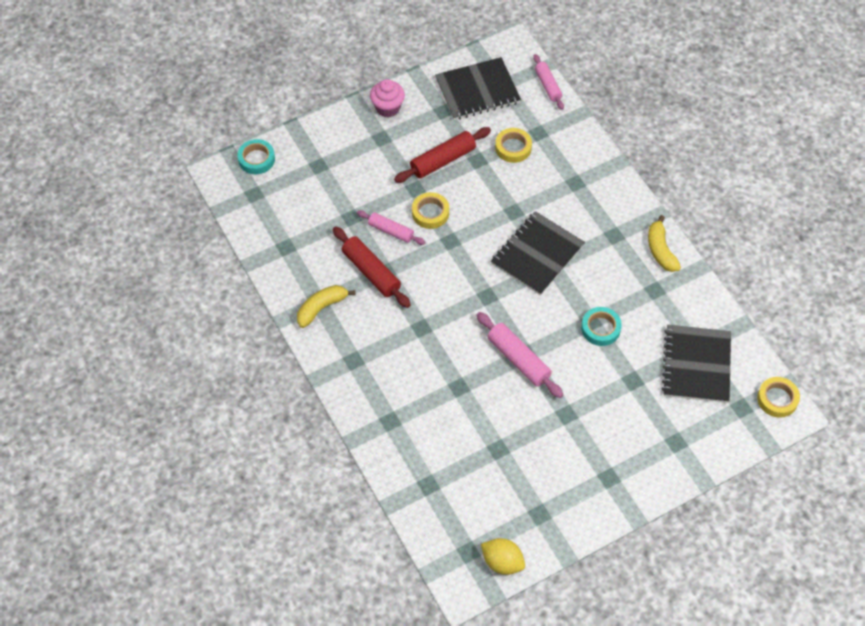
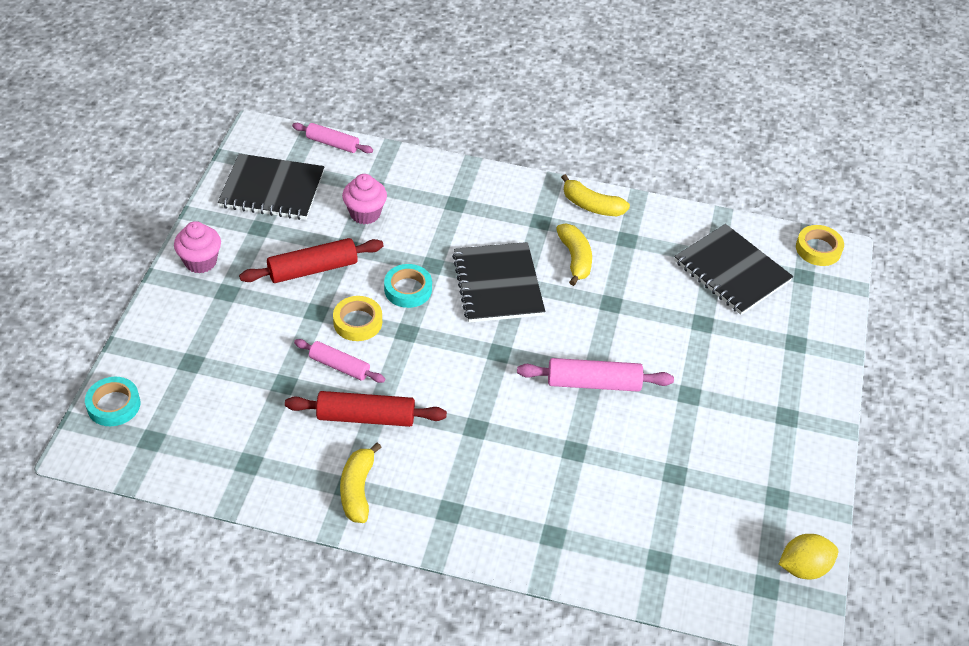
camera: 50 degrees left, 10 degrees down
pink rolling pin [357,210,426,245] -> pink rolling pin turned 45 degrees clockwise [294,339,385,383]
red rolling pin [394,127,491,183] -> red rolling pin turned 60 degrees clockwise [239,238,384,283]
black notebook [435,57,521,120] -> black notebook turned 75 degrees clockwise [218,154,324,220]
yellow tape [495,128,532,163] -> pink cupcake [342,174,387,224]
turquoise tape [581,307,622,346] -> turquoise tape moved to [384,264,432,308]
none -> yellow banana [556,224,592,286]

